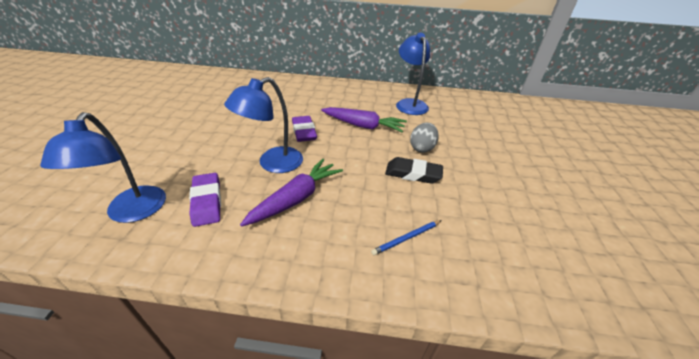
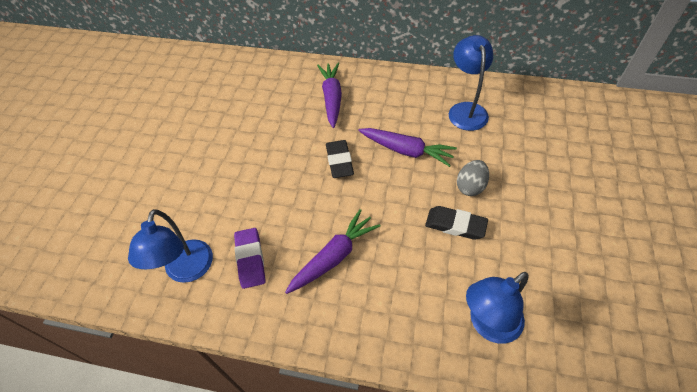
camera: 10 degrees right, 15 degrees up
blue lamp [224,77,303,173] -> blue lamp moved to [466,272,529,344]
purple eraser [292,116,317,142] -> black eraser [326,140,354,178]
blue pencil [371,220,442,255] -> none
none -> purple carrot [317,63,342,128]

